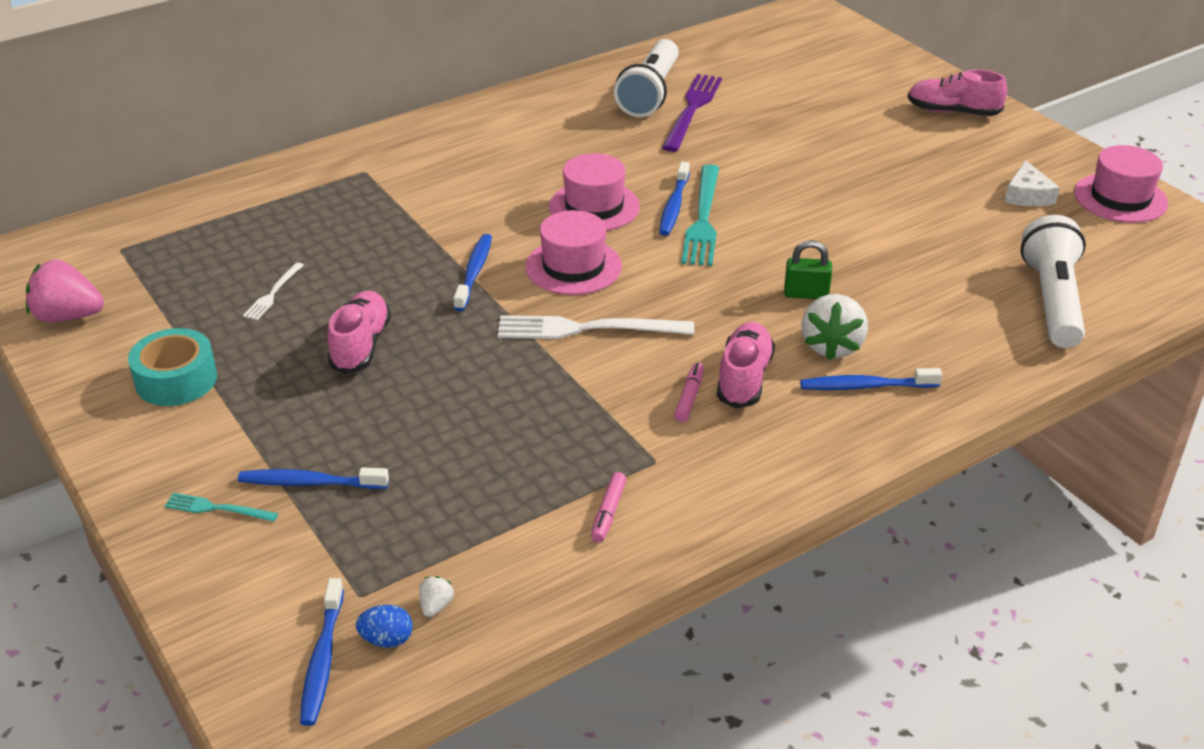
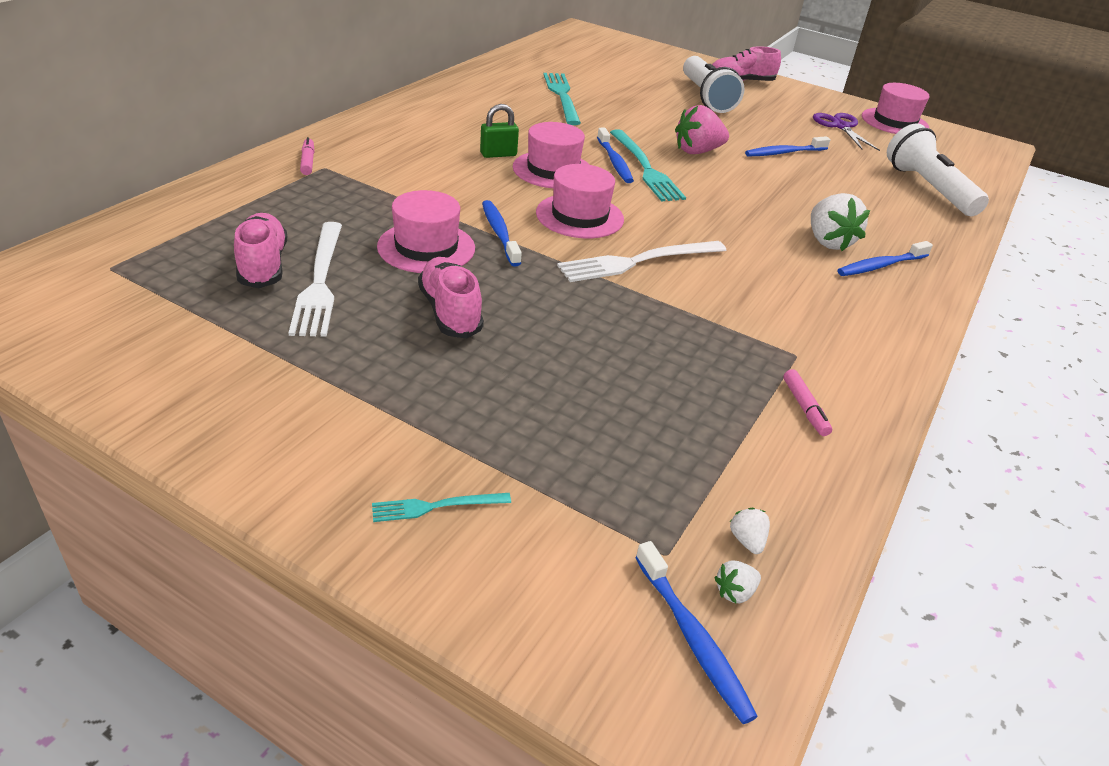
camera: 30 degrees left, 0 degrees up
pink strawberry [26,260,104,322] -> pink strawberry moved to [675,105,729,154]
turquoise tape [128,328,217,406] -> none
blue toothbrush [238,467,389,489] -> blue toothbrush moved to [745,136,830,156]
white fork [243,262,304,320] -> white fork [288,222,342,337], size x1.95
blue egg [356,605,413,648] -> white strawberry [714,561,761,603]
white flashlight [614,39,679,117] -> white flashlight moved to [683,56,745,113]
purple fork [662,74,722,152] -> turquoise fork [543,73,581,125]
pink marker [674,363,704,422] -> pink marker moved to [300,137,315,175]
pink shoe [717,322,775,408] -> pink shoe moved to [234,213,287,288]
green padlock [784,240,832,299] -> green padlock moved to [480,104,519,158]
white cheese [1005,160,1060,206] -> purple scissors [813,113,880,151]
none -> pink hat [377,190,475,273]

